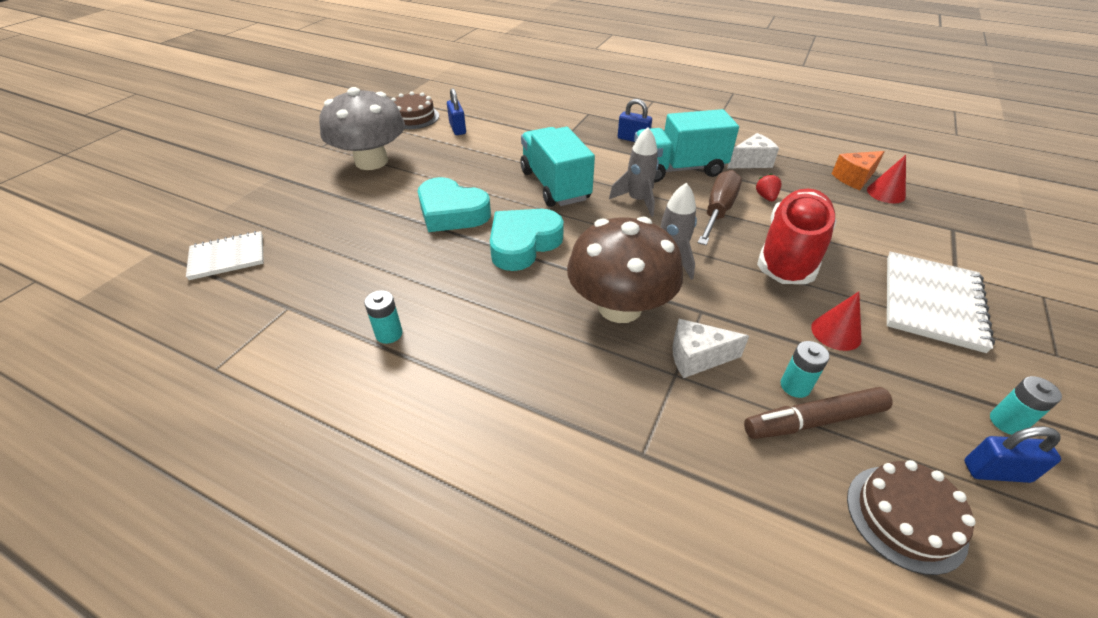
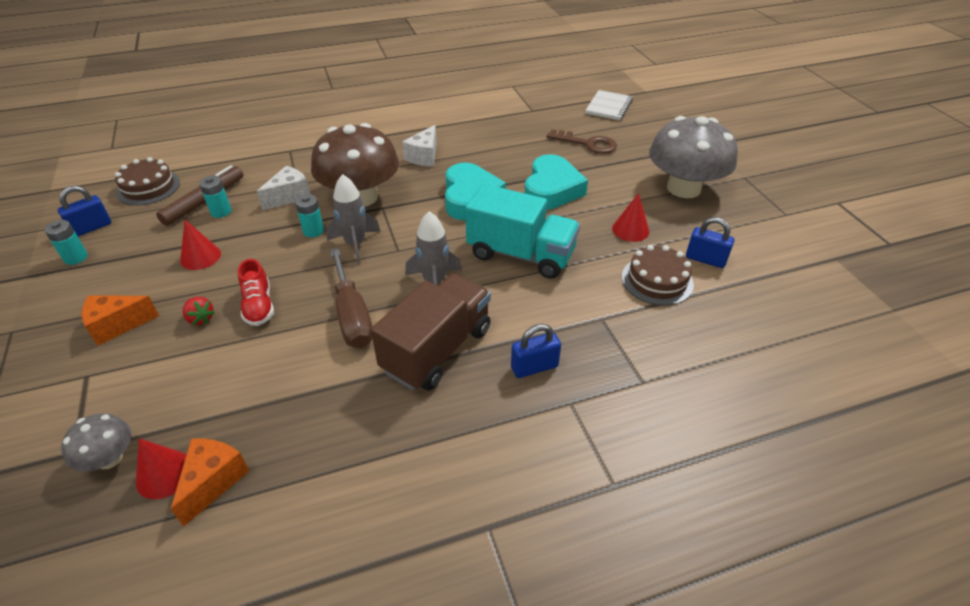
camera: 135 degrees right, 0 degrees up
turquoise battery [364,290,403,344] -> turquoise battery moved to [295,194,324,237]
brown cake [391,92,439,129] -> brown cake moved to [622,245,694,306]
turquoise heart [418,177,491,232] -> turquoise heart turned 120 degrees clockwise [525,154,588,210]
turquoise truck [634,109,739,182] -> brown truck [371,274,491,391]
white cheese [727,133,779,168] -> white cheese moved to [402,125,437,166]
red strawberry [756,174,781,201] -> red strawberry moved to [183,297,215,325]
red shoe [757,189,837,284] -> red shoe [238,259,274,326], size x0.48
white notebook [887,251,995,353] -> orange cheese [82,295,159,345]
none -> grey mushroom [61,413,131,472]
none -> brown key [547,129,617,154]
none -> red cone [612,193,650,242]

